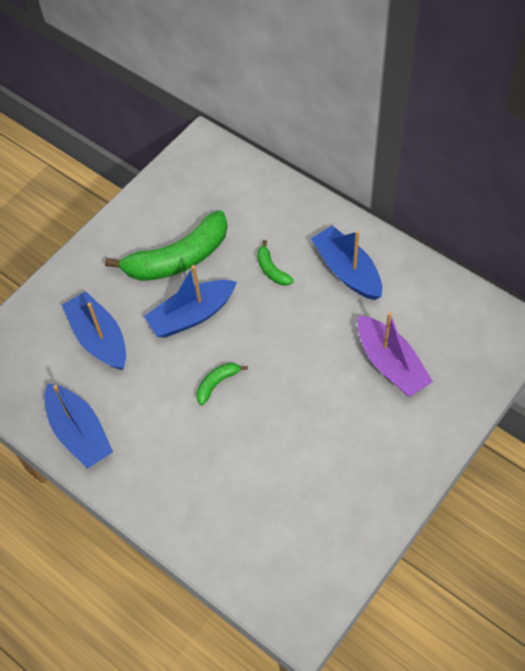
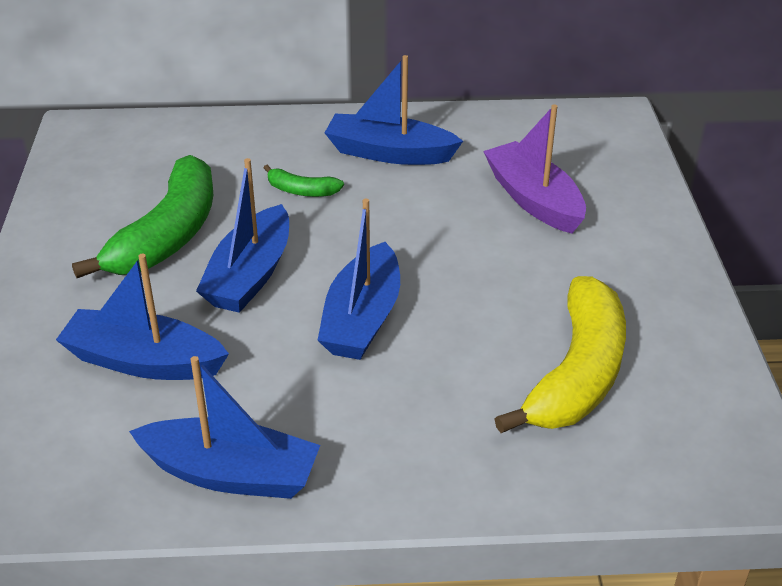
camera: 45 degrees left, 20 degrees down
green banana [197,363,248,405] -> blue boat [317,199,400,360]
purple boat [357,312,433,397] -> purple boat turned 135 degrees counterclockwise [483,105,586,233]
none -> yellow banana [494,276,626,433]

